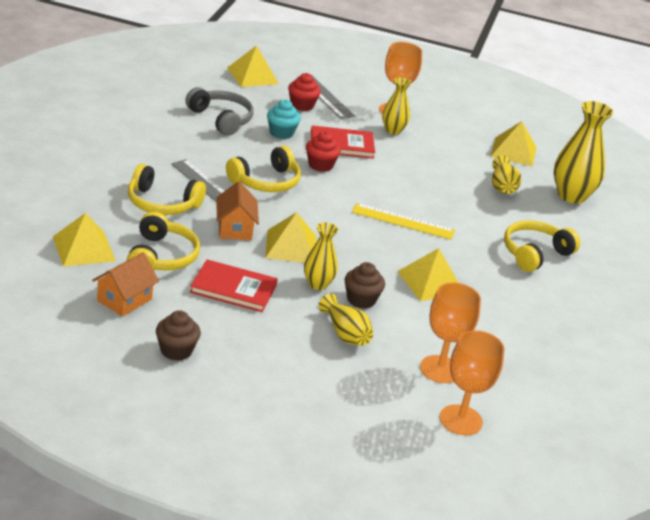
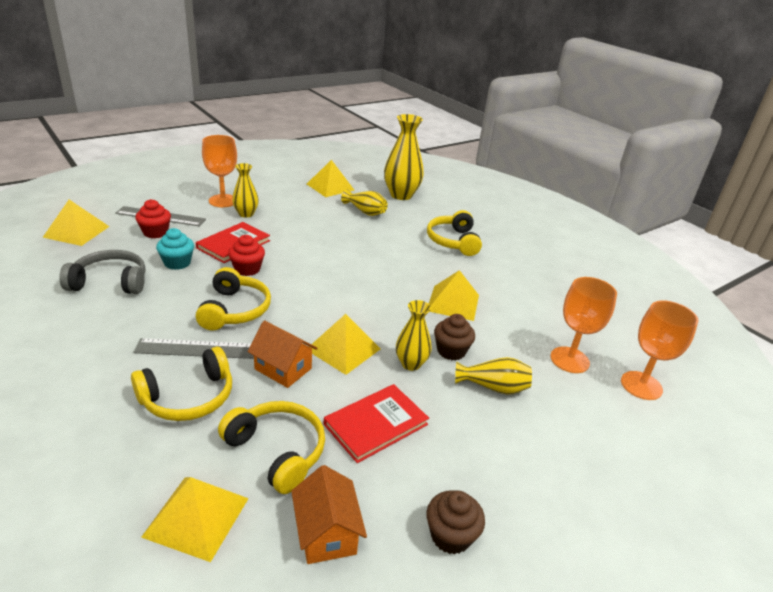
camera: 50 degrees left, 0 degrees up
yellow ruler [352,203,455,240] -> none

